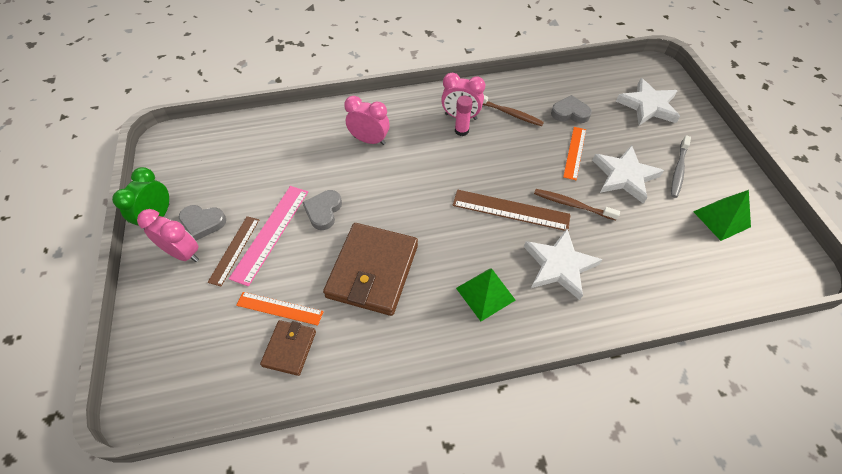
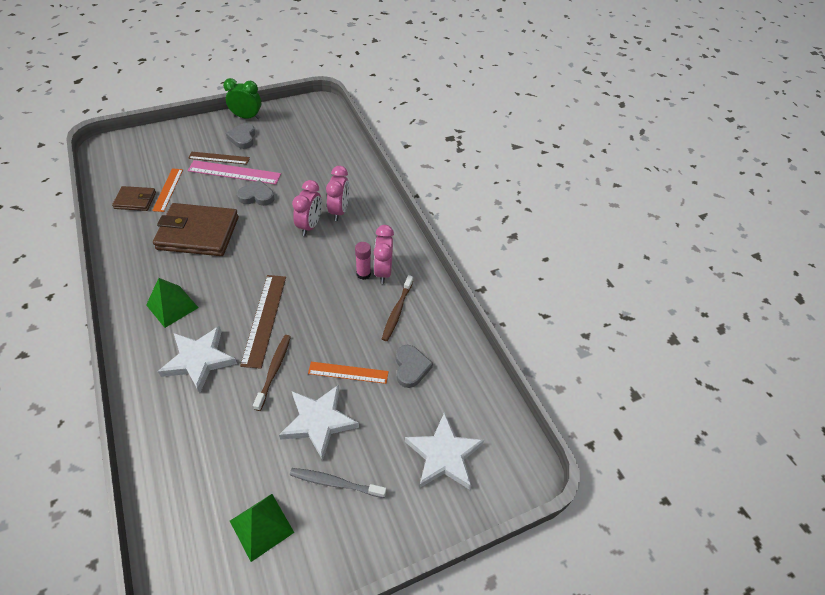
camera: 75 degrees right, 5 degrees down
pink clock [137,209,199,262] -> pink clock moved to [292,180,322,236]

